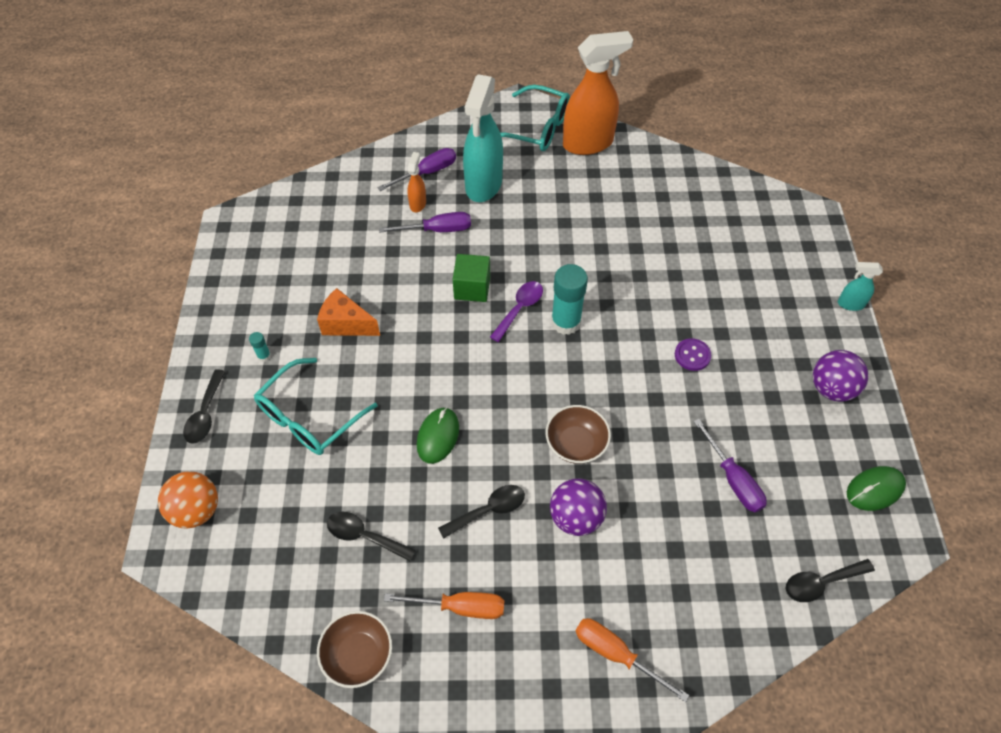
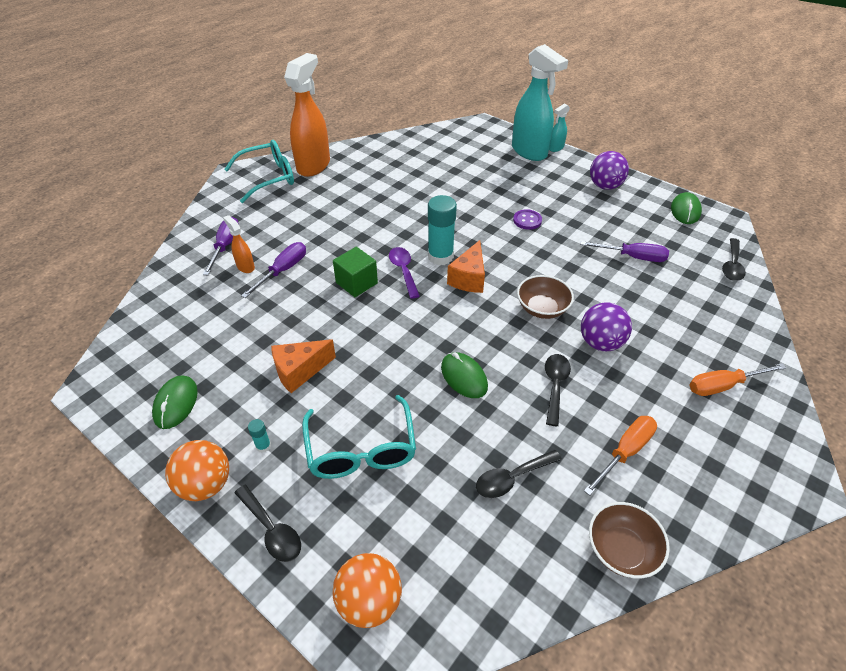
camera: 50 degrees left, 10 degrees down
turquoise spray bottle [463,74,503,202] -> turquoise spray bottle moved to [512,44,568,161]
none -> green mouse [152,375,198,429]
none -> orange ball [165,440,229,501]
none -> orange cheese [447,240,485,293]

